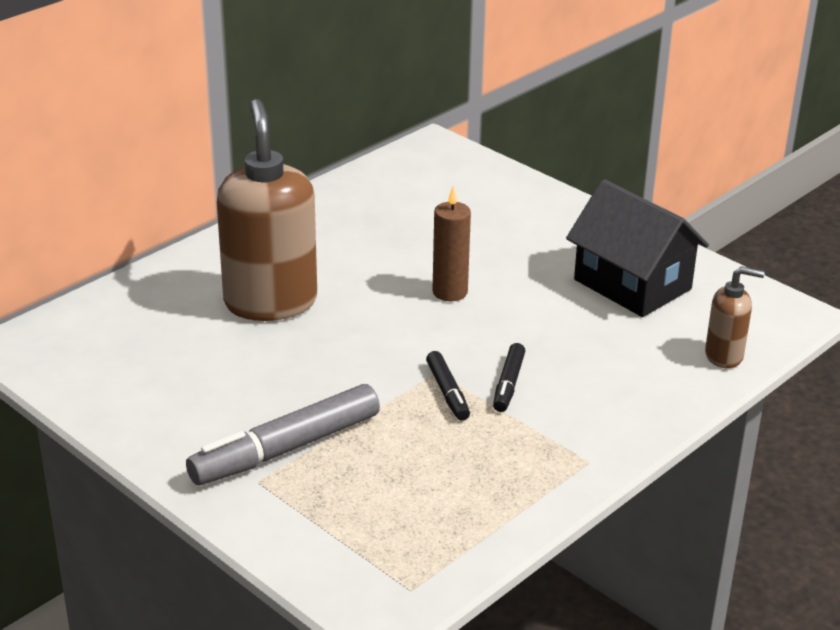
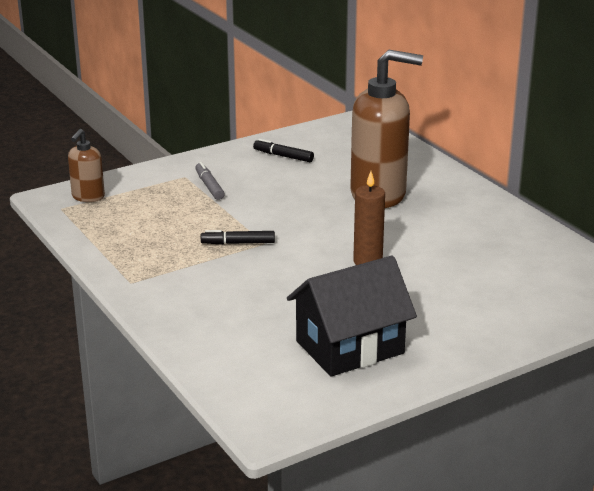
camera: 105 degrees right, 5 degrees down
grey marker [186,384,380,485] -> grey marker [195,162,225,200], size x0.51
black marker [493,343,525,412] -> black marker moved to [253,139,314,162]
brown soap dispenser [705,266,765,368] -> brown soap dispenser moved to [68,129,105,202]

